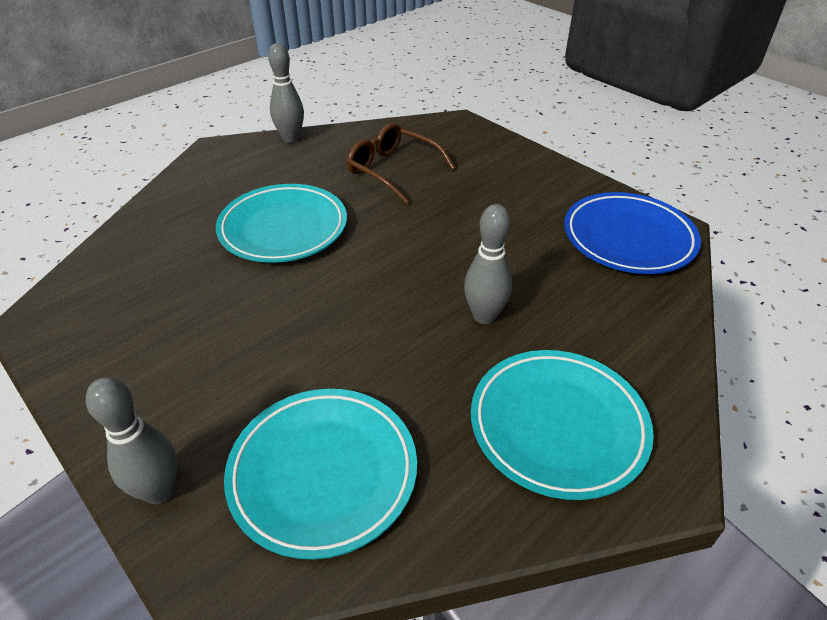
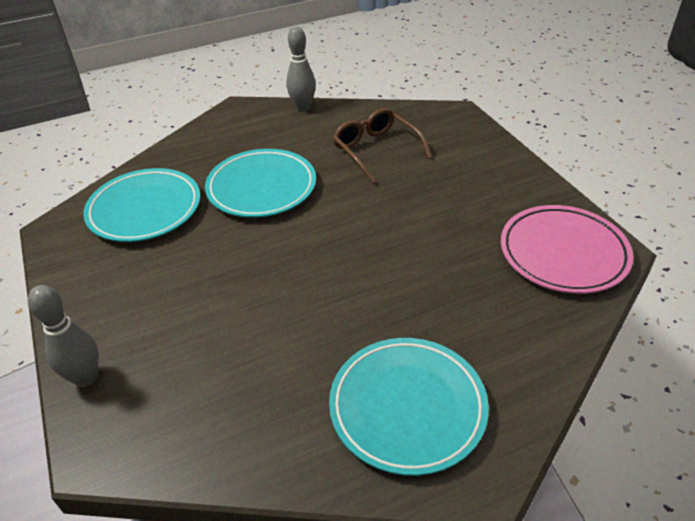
camera: 20 degrees right, 0 degrees up
turquoise plate [224,389,417,559] -> turquoise plate moved to [83,168,201,242]
grey bowling pin [464,204,512,324] -> none
blue plate [564,192,701,274] -> pink plate [501,205,634,294]

